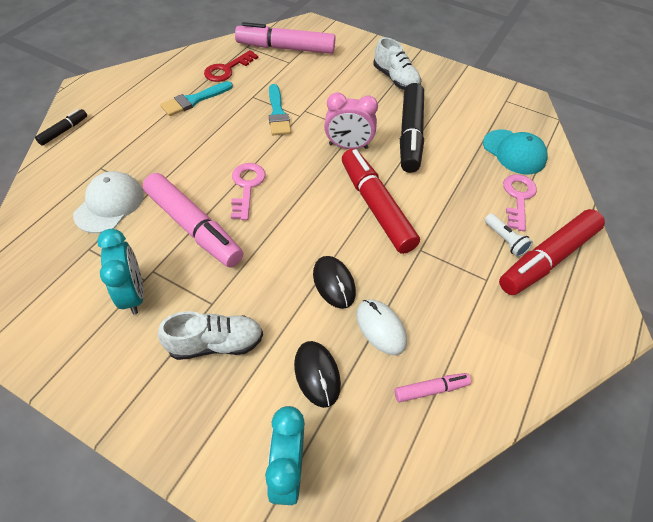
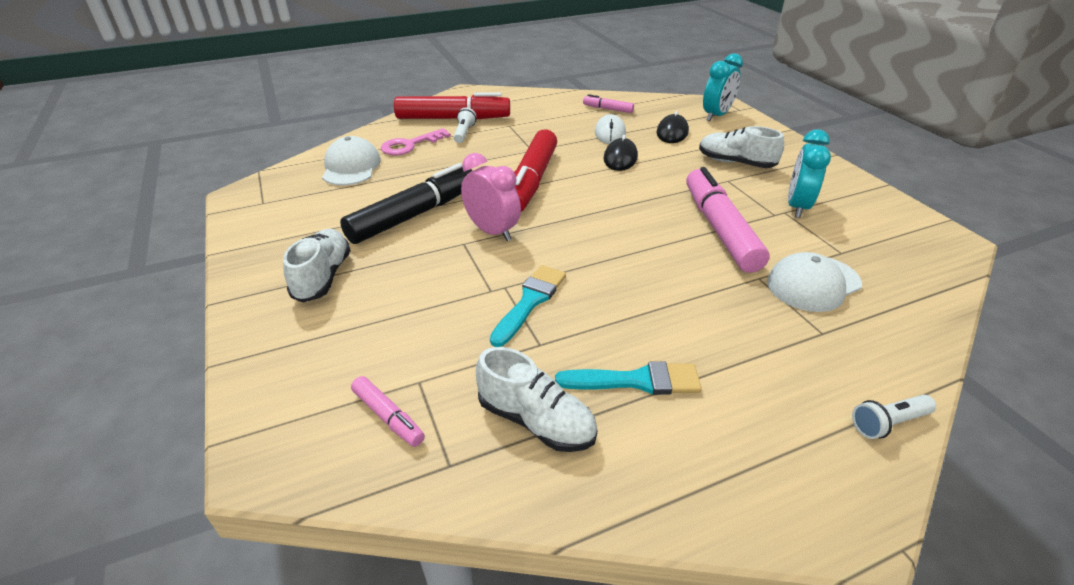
camera: 140 degrees left, 15 degrees down
black marker [35,109,87,146] -> white flashlight [852,395,936,439]
red key [204,50,258,82] -> white shoe [476,347,598,452]
pink key [231,163,266,220] -> none
pink marker [235,22,335,54] -> pink marker [351,376,425,447], size x0.47
turquoise cap [483,130,548,174] -> white cap [322,136,381,186]

